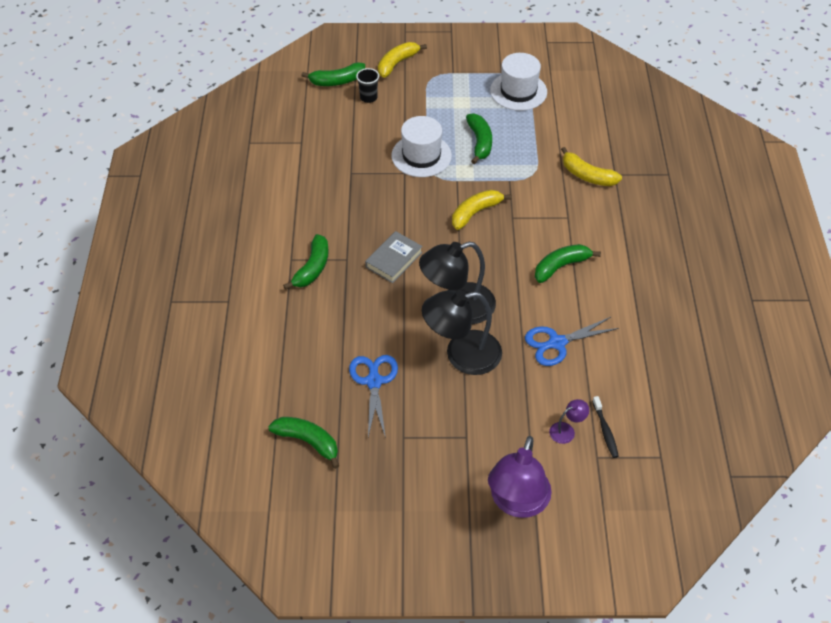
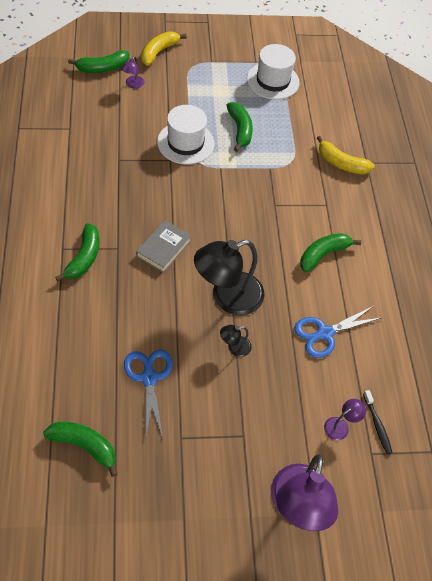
camera: 10 degrees left, 5 degrees up
black cup [356,68,379,103] -> purple lamp [121,56,145,89]
black lamp [422,290,502,375] -> black lamp [220,325,252,357], size x0.43
yellow banana [452,190,512,230] -> none

